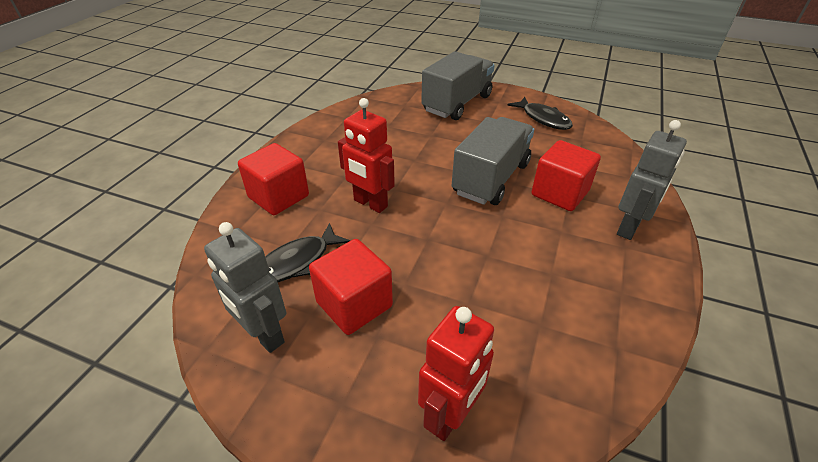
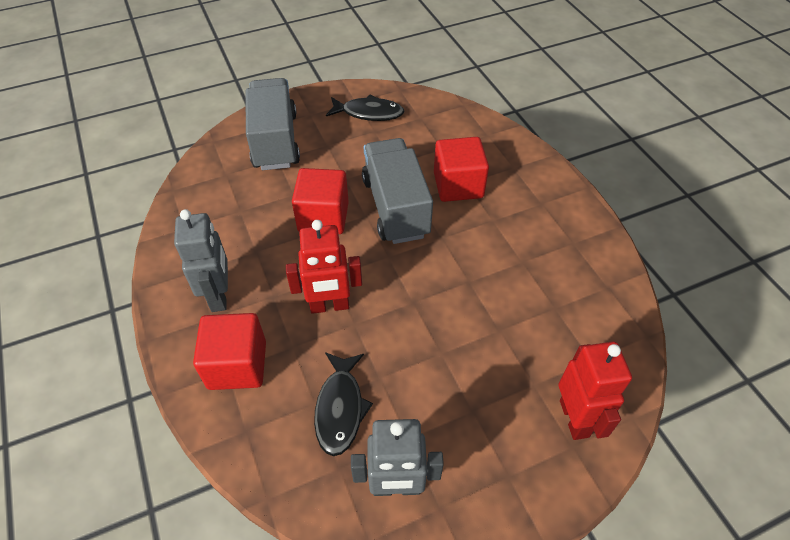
camera: 45 degrees left, 10 degrees up
red cube [309,239,393,335] -> red cube moved to [292,168,349,234]
grey robot [617,120,687,240] -> grey robot moved to [174,209,228,312]

